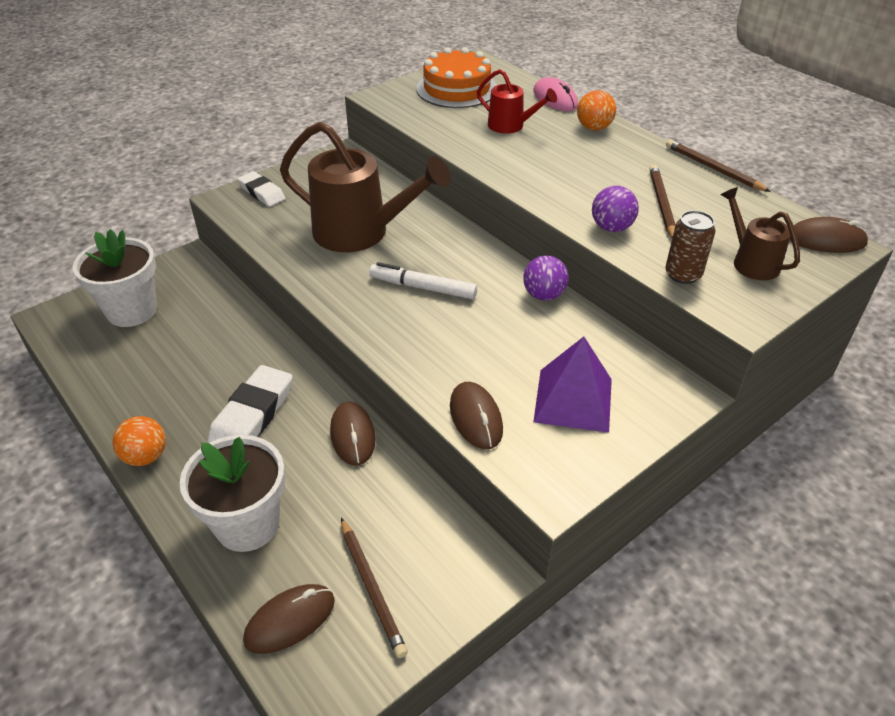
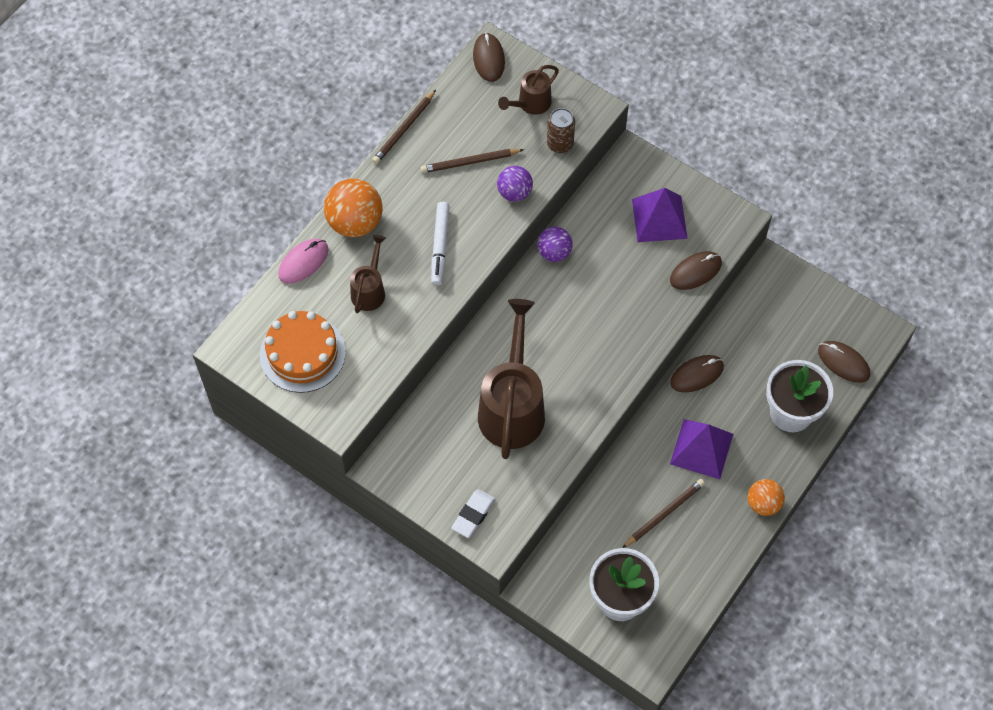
camera: 105 degrees left, 20 degrees up
white eraser [207,365,293,443] -> purple pyramid [670,419,733,479]
brown pencil [341,518,408,658] -> brown pencil moved to [622,479,705,548]
white marker [369,262,477,299] -> white marker moved to [431,202,450,286]
red watering can [477,69,557,134] -> brown watering can [350,235,386,313]
orange ball [577,90,616,131] -> orange ball [324,179,383,237], size x1.62

